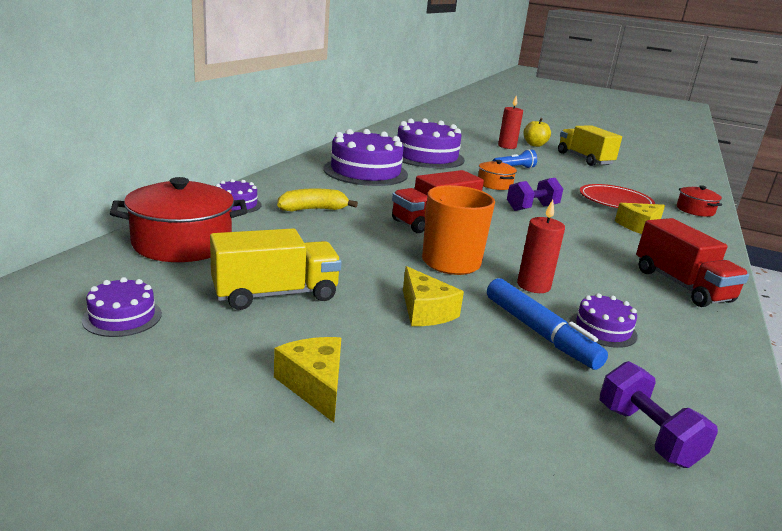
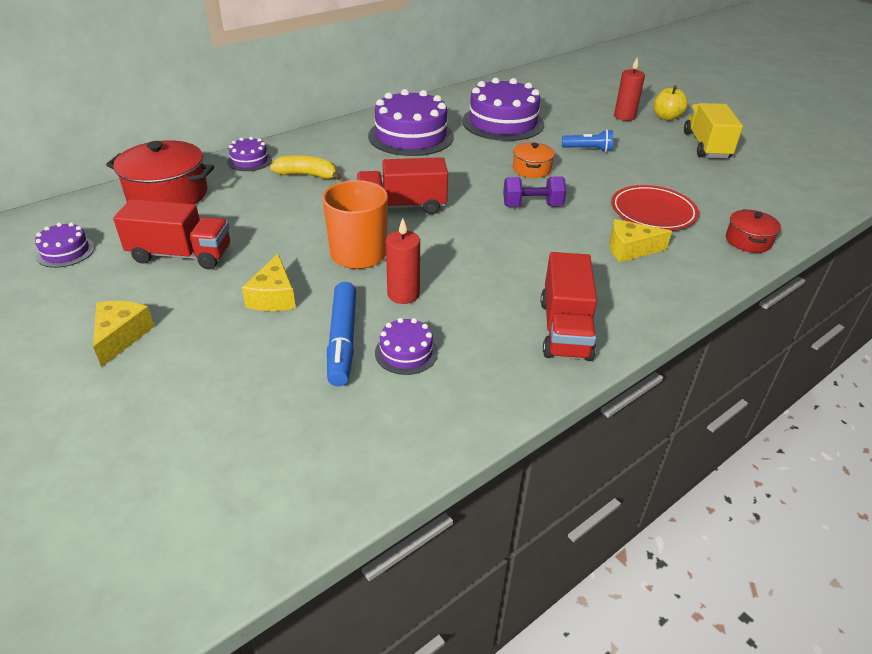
camera: 30 degrees right, 15 degrees up
yellow truck [210,228,342,310] -> red truck [113,199,230,269]
purple dumbbell [600,361,718,468] -> none

